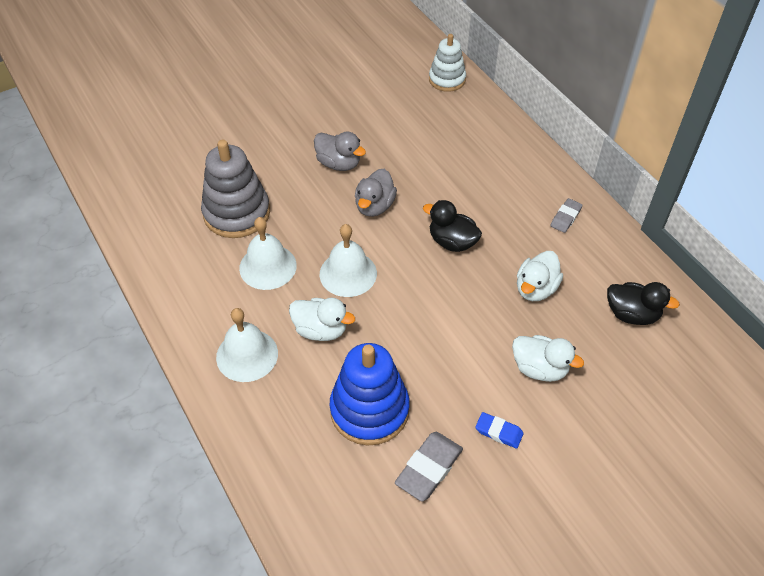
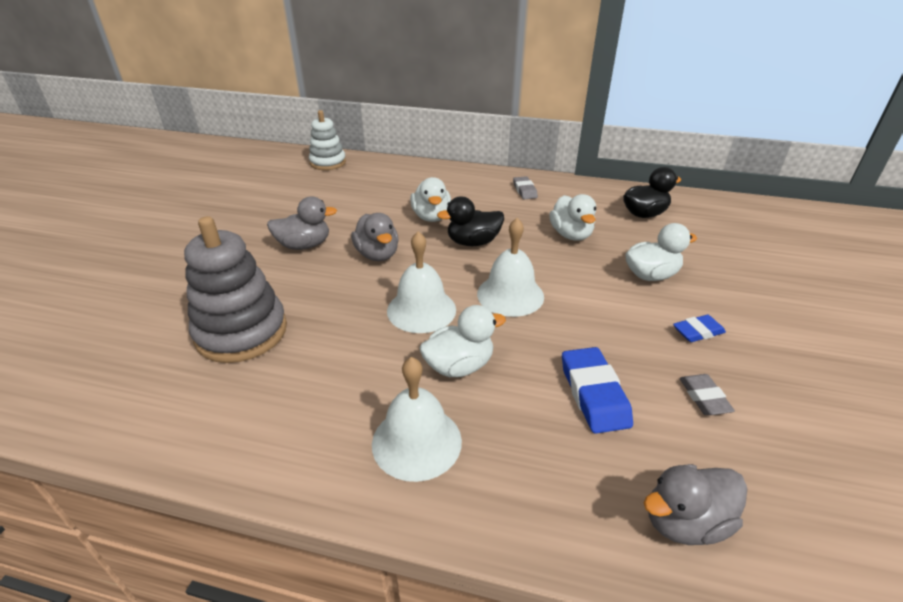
camera: 45 degrees left, 15 degrees down
white bell [239,217,297,290] -> white bell moved to [477,218,544,317]
blue stacking toy [330,343,410,445] -> blue eraser [562,347,633,434]
grey eraser [395,432,463,501] -> grey eraser [680,374,735,415], size x0.61
none -> white duck [410,177,451,222]
none -> grey duck [644,464,747,545]

